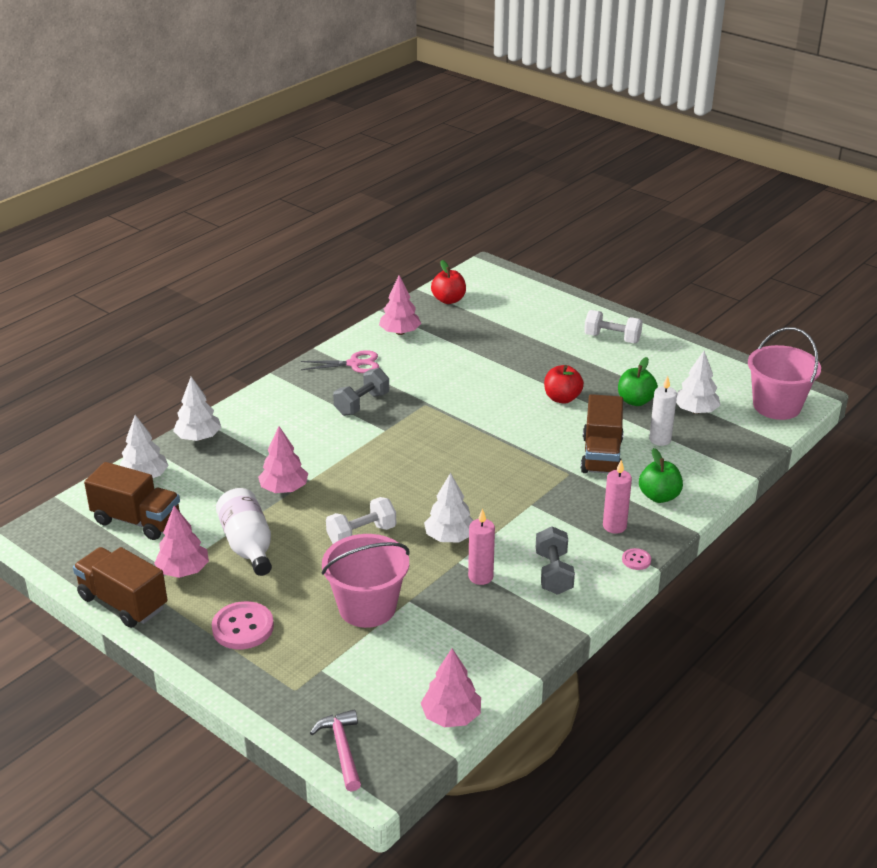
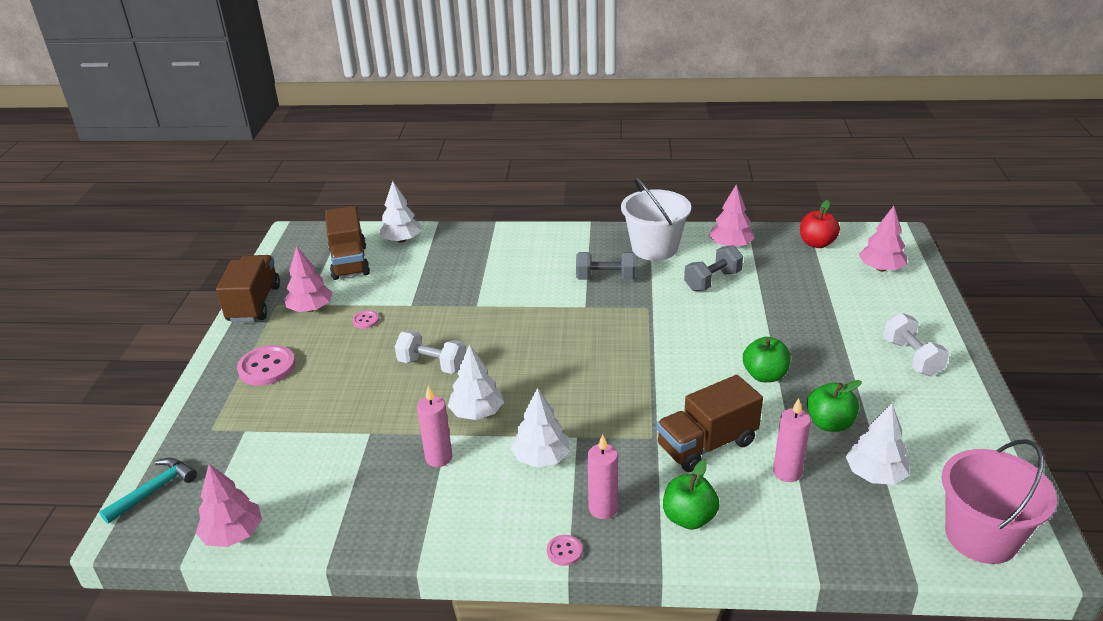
camera: 55 degrees right, 0 degrees up
white tree [173,377,221,441] -> white tree moved to [511,388,570,467]
white bottle [216,488,272,576] -> pink button [352,310,379,329]
pink tree [258,426,308,493] -> pink tree moved to [859,206,907,272]
pink scissors [301,350,379,373] -> white bucket [621,177,691,261]
pink hammer [310,710,361,792] -> turquoise hammer [99,458,197,524]
pink bucket [321,534,409,628] -> none
grey dumbbell [536,526,575,595] -> grey dumbbell moved to [684,245,743,291]
red apple [544,365,584,404] -> green apple [743,337,791,382]
white candle [649,376,677,446] -> pink candle [773,398,811,482]

